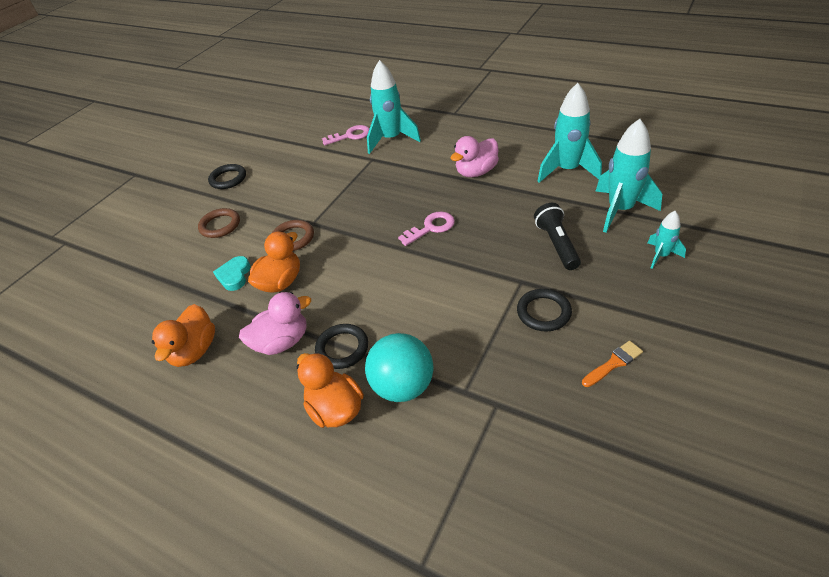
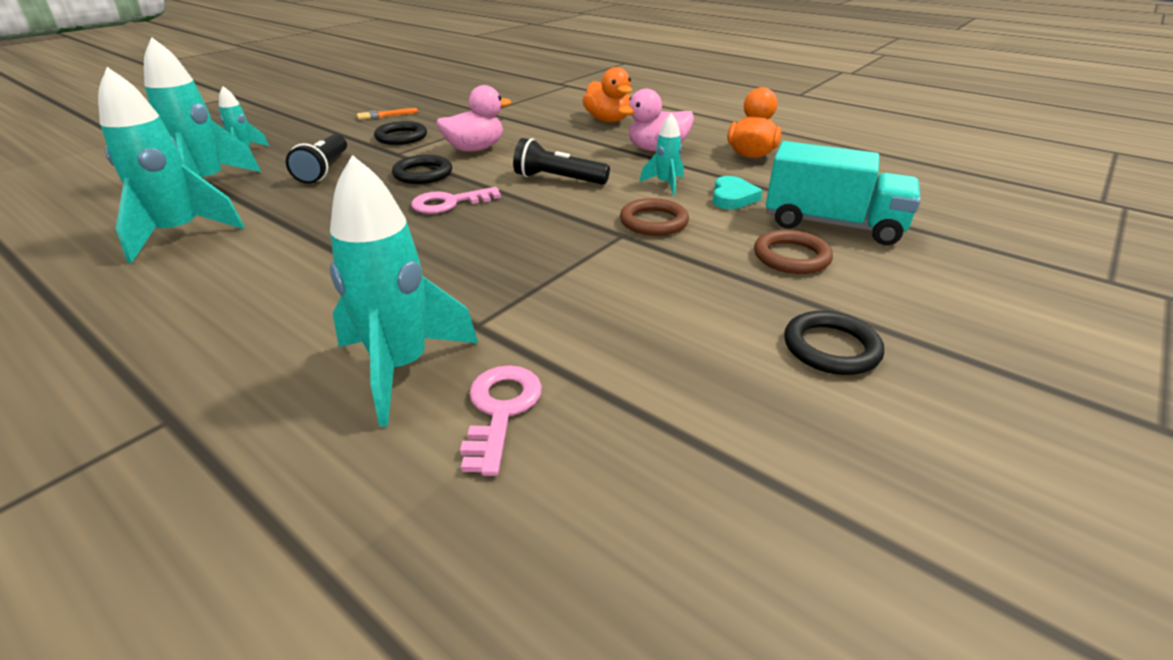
camera: 175 degrees left, 10 degrees down
orange duck [248,232,300,293] -> turquoise rocket [640,113,684,195]
black ring [315,324,368,369] -> black ring moved to [392,155,452,184]
pink key [322,125,369,145] -> pink key turned 105 degrees clockwise [460,365,542,476]
turquoise ball [365,333,434,402] -> none
pink duck [451,136,499,177] -> pink duck moved to [437,85,511,152]
none -> black flashlight [513,138,610,185]
none -> turquoise truck [766,141,921,245]

